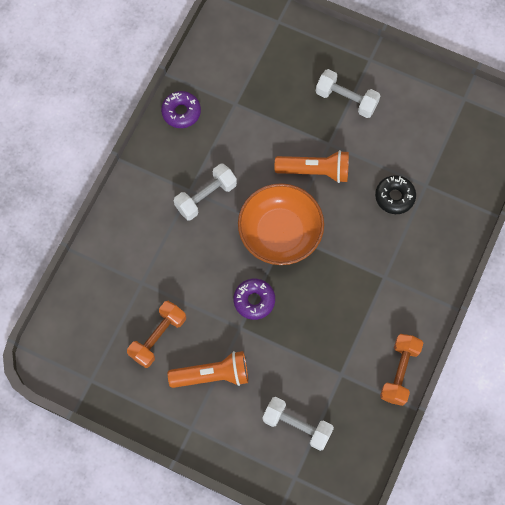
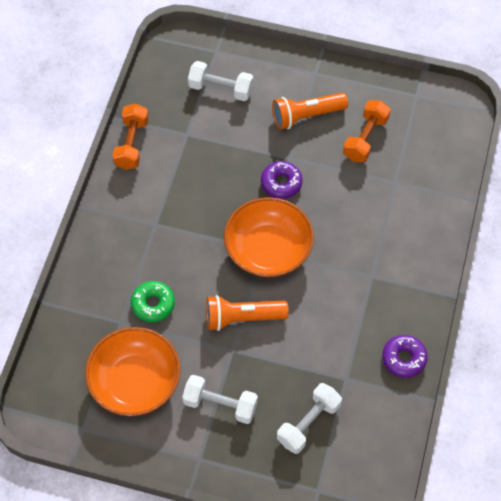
camera: 170 degrees right, 10 degrees down
white dumbbell [174,163,237,221] -> white dumbbell moved to [277,383,342,454]
black donut [375,175,416,214] -> green donut [131,281,175,322]
none -> orange bowl [85,327,181,416]

